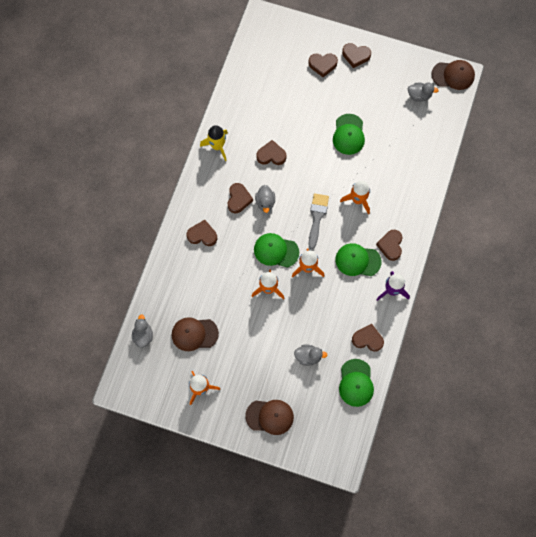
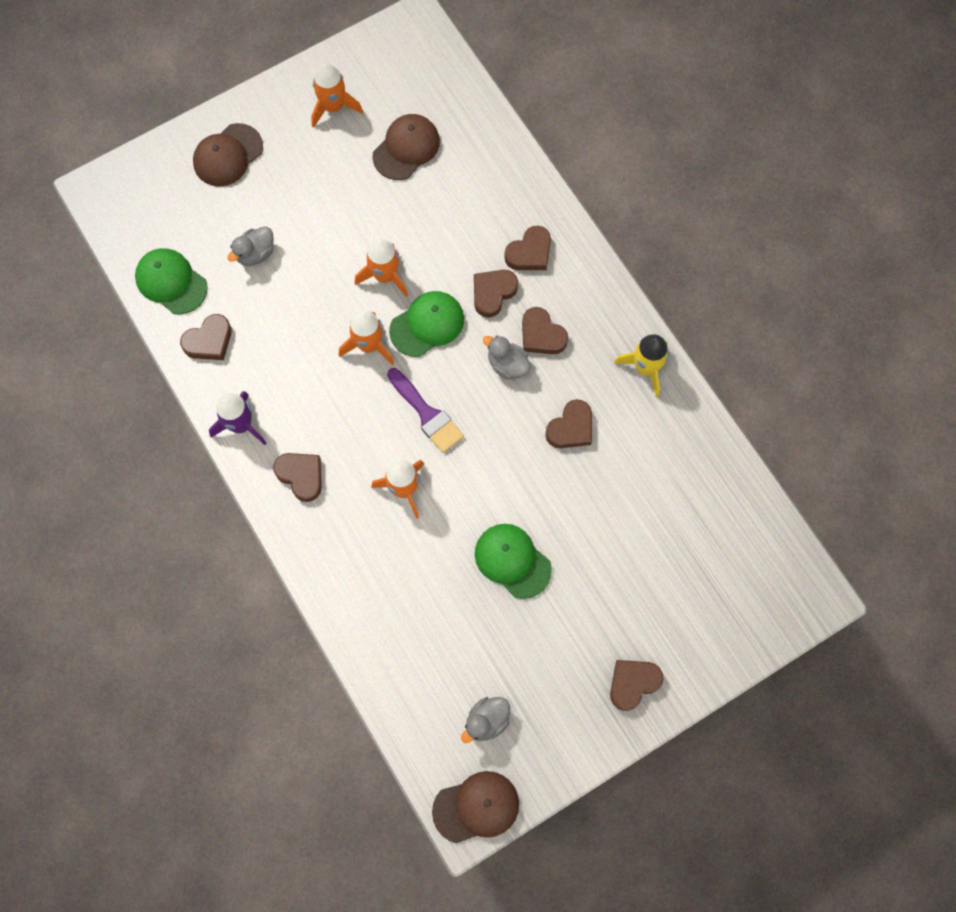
camera: 130 degrees right, 0 degrees up
grey duck [132,314,153,348] -> none
brown heart [308,53,338,77] -> brown heart moved to [474,270,518,318]
grey brush [308,193,329,249] -> purple brush [387,368,464,453]
green cap [335,243,381,276] -> none
brown cap [431,60,475,90] -> brown cap turned 150 degrees counterclockwise [432,771,519,843]

